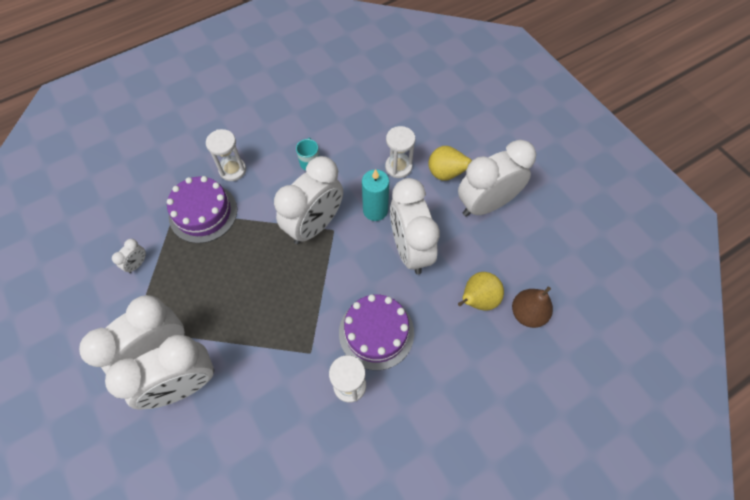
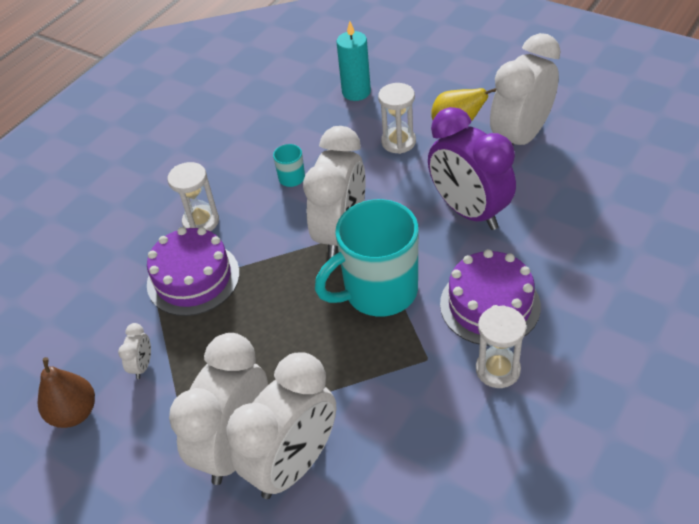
camera: 20 degrees left, 15 degrees down
turquoise candle [362,169,389,221] -> turquoise candle moved to [337,21,371,101]
white clock [390,178,440,274] -> purple clock [428,107,516,230]
yellow pear [458,272,504,311] -> none
brown pear [512,287,553,328] -> brown pear moved to [38,357,95,428]
none -> turquoise mug [315,199,418,316]

